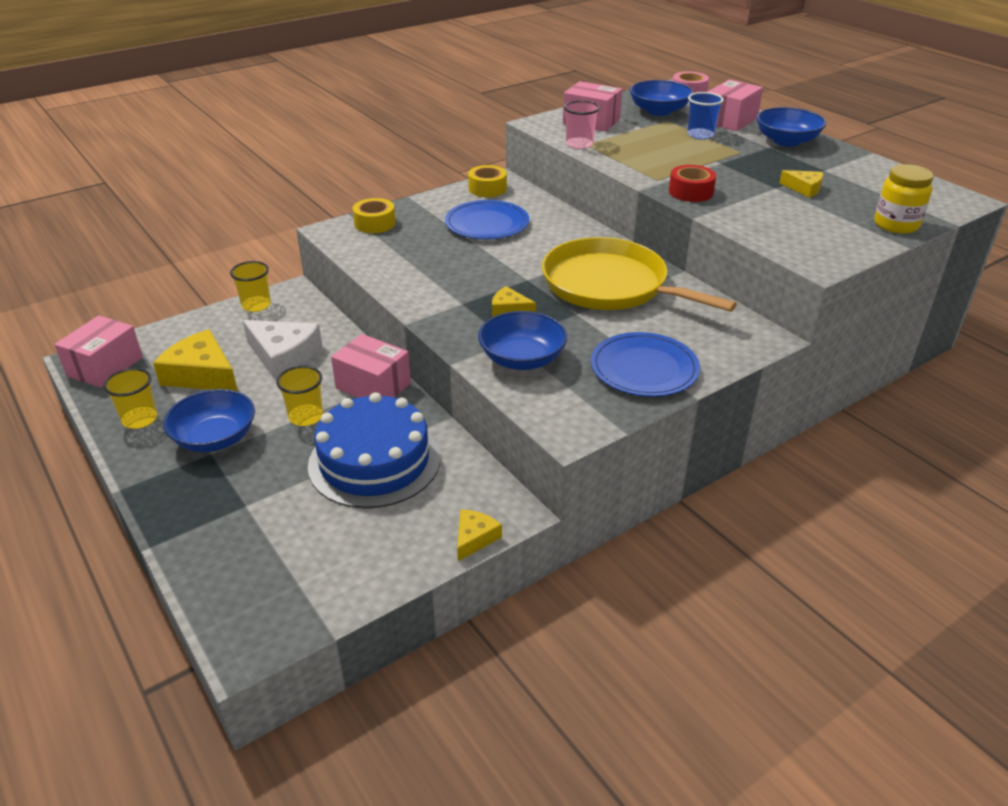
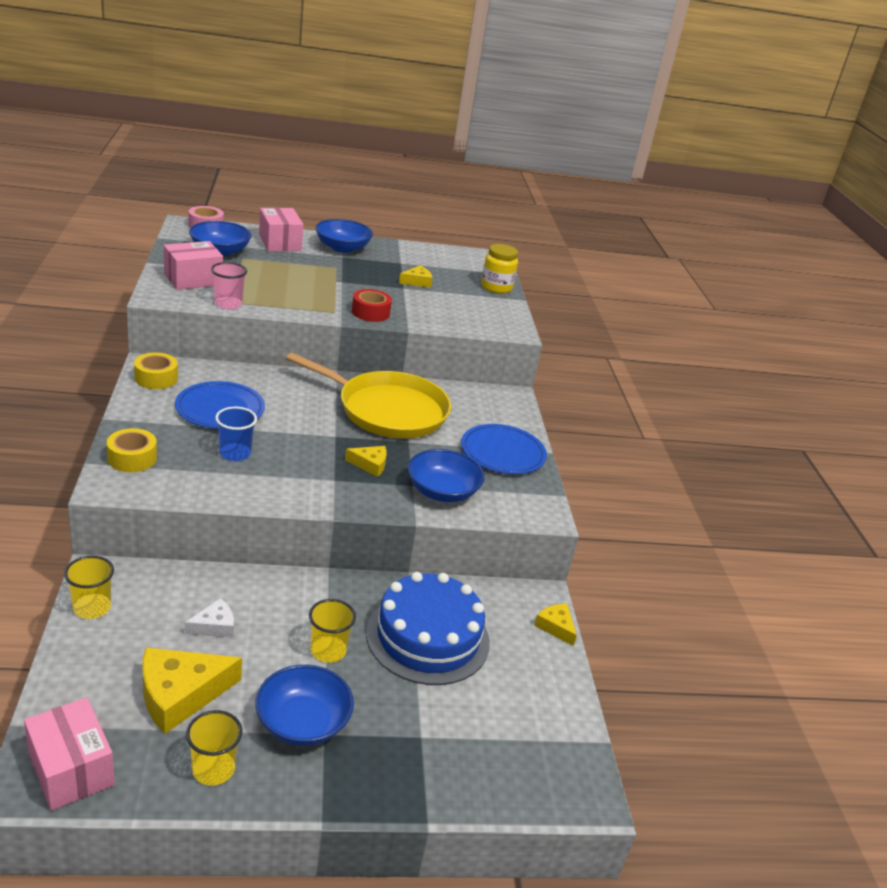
camera: 65 degrees left, 5 degrees down
white cheese [243,320,322,380] -> white cheese [185,598,234,638], size x0.53
pink box [331,334,411,398] -> none
yellow cheese [492,286,536,317] -> yellow cheese turned 135 degrees counterclockwise [345,446,387,477]
yellow pan [542,237,737,312] -> yellow pan turned 135 degrees counterclockwise [286,352,451,438]
blue cup [687,92,724,139] -> blue cup moved to [215,407,257,461]

